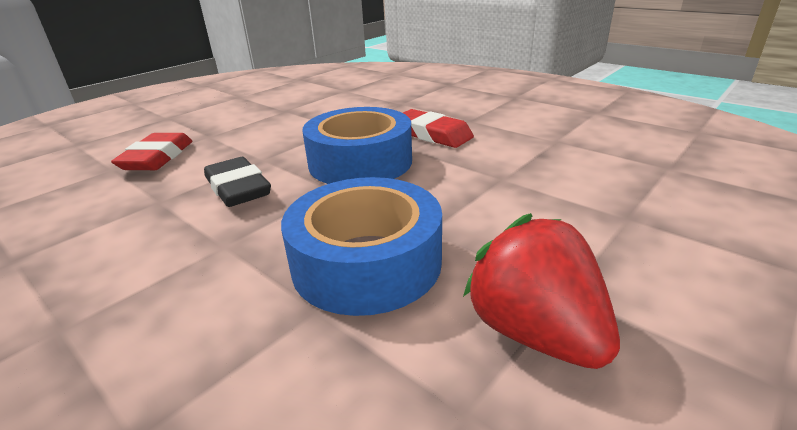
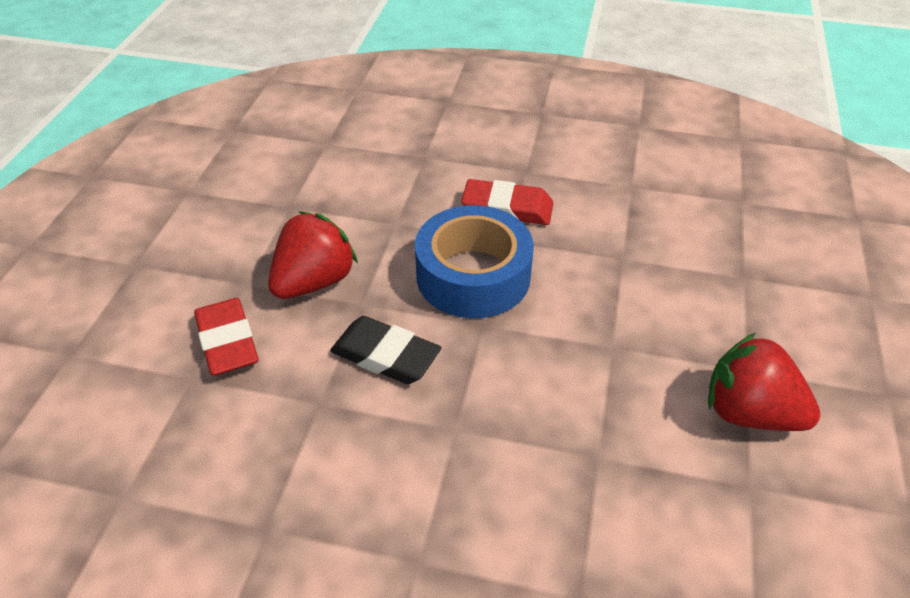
camera: 30 degrees left, 15 degrees up
blue tape [281,177,442,316] -> none
none -> red strawberry [268,211,358,299]

